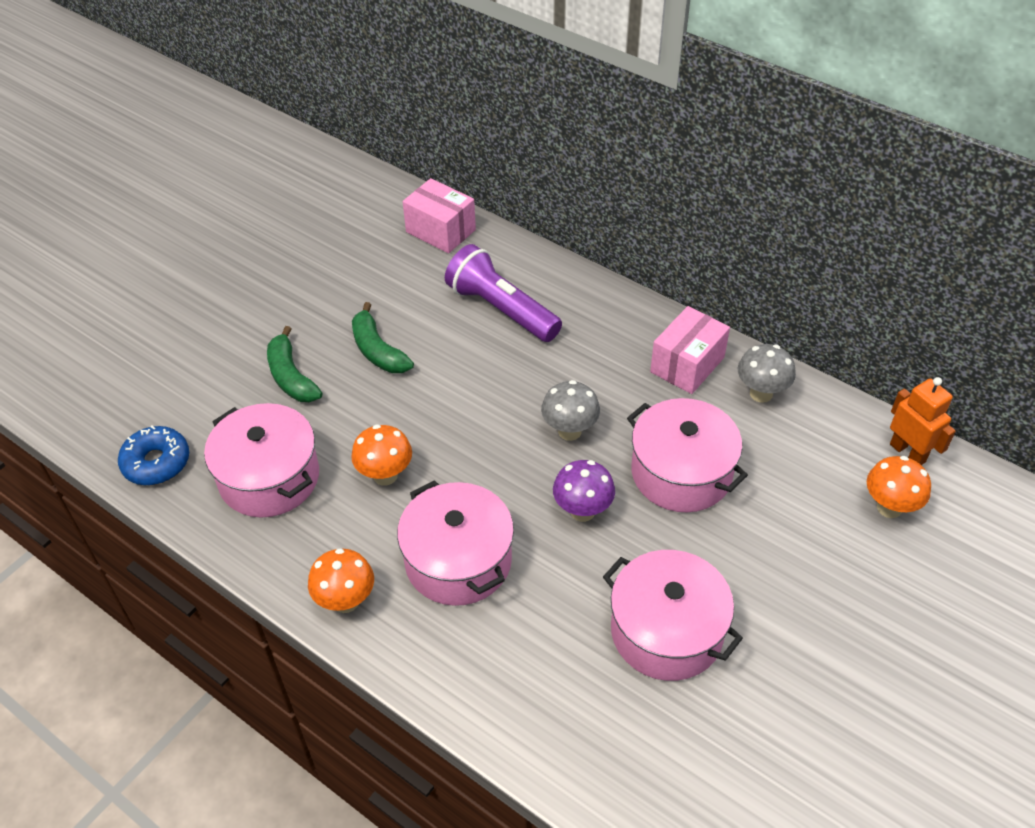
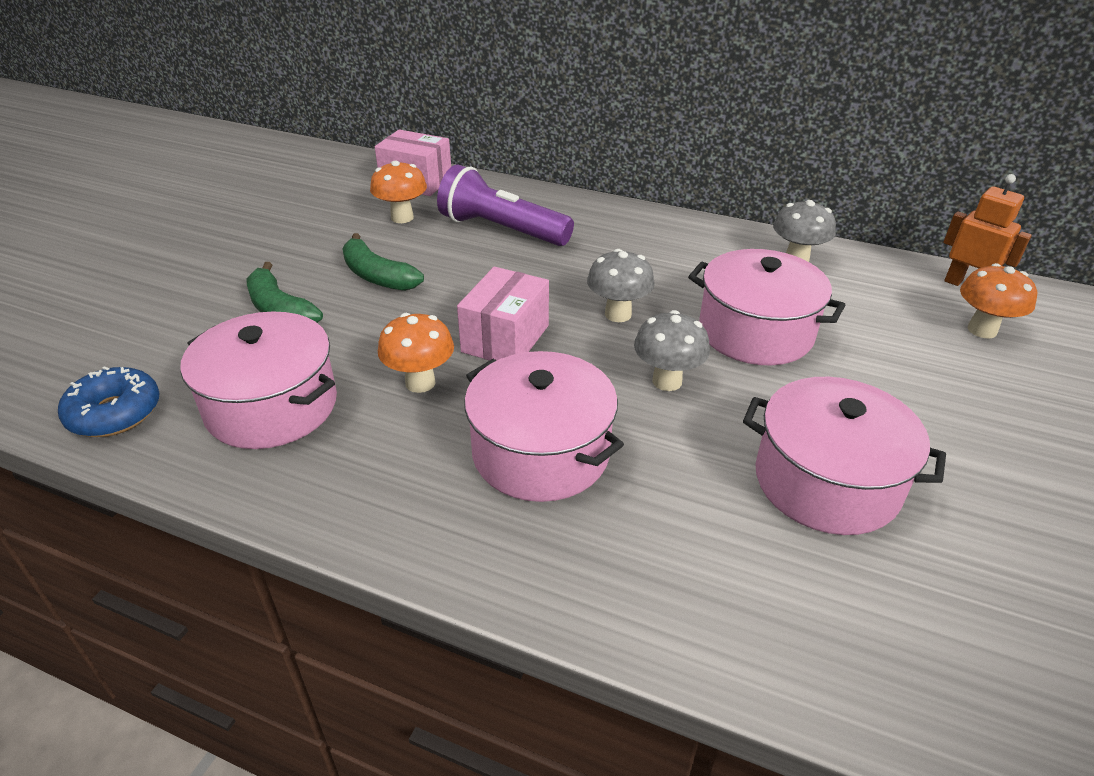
camera: 15 degrees left, 10 degrees down
orange mushroom [308,548,374,613] -> orange mushroom moved to [370,161,427,223]
purple mushroom [553,460,615,522] -> grey mushroom [634,310,710,391]
pink box [650,306,730,394] -> pink box moved to [457,267,549,361]

